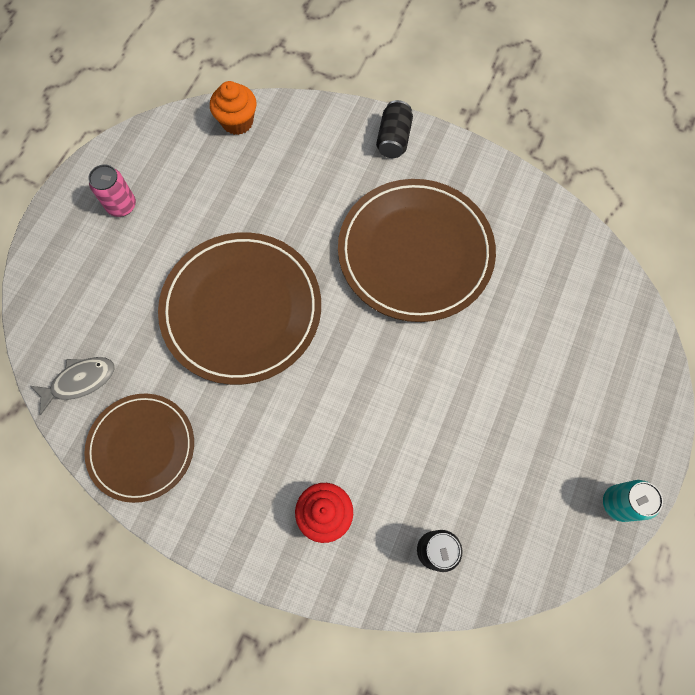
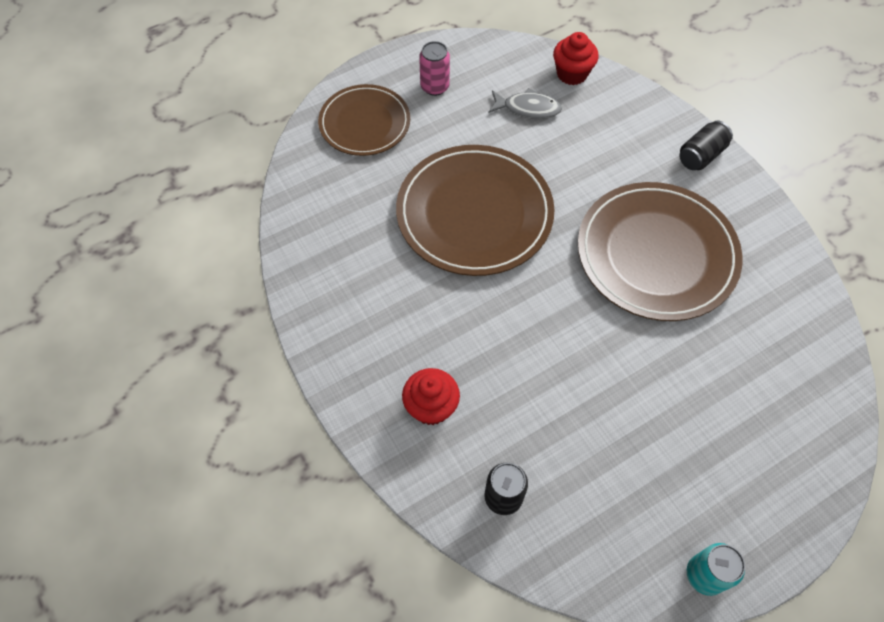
camera: 35 degrees right, 10 degrees down
grey fish [31,357,115,415] -> grey fish moved to [489,88,562,119]
brown plate [84,394,194,503] -> brown plate moved to [318,84,410,156]
orange cupcake [210,81,257,135] -> red cupcake [553,32,599,85]

